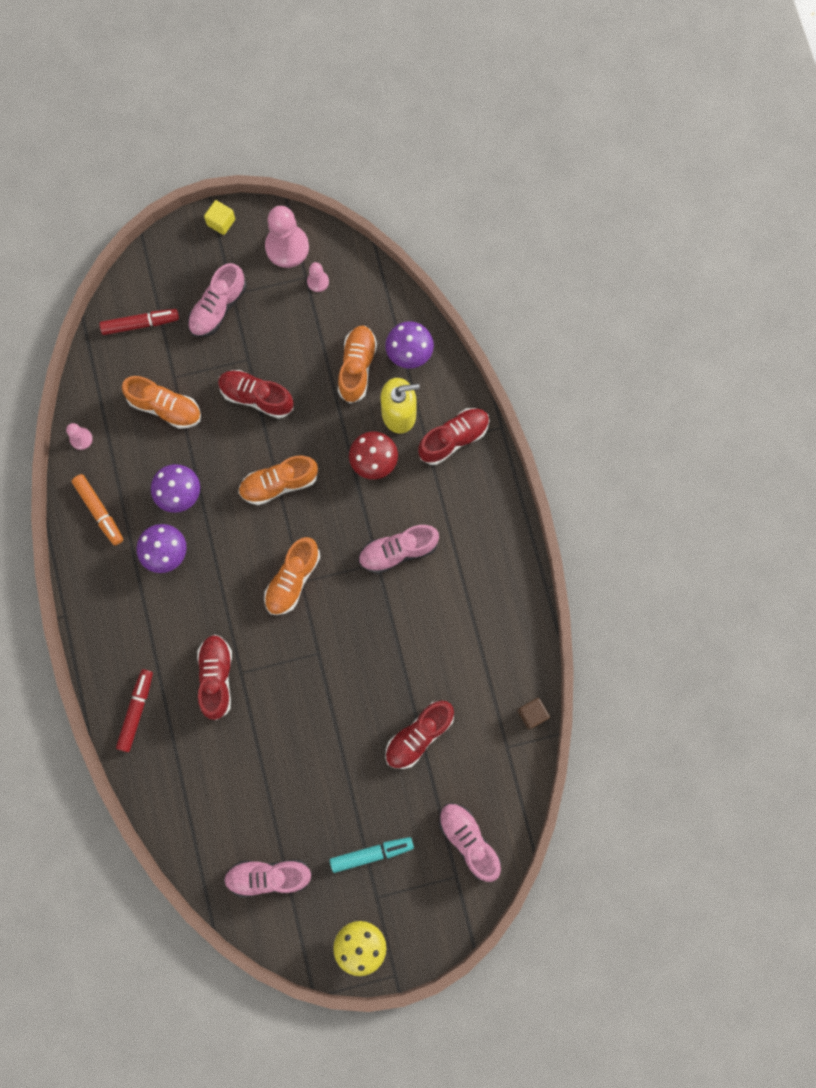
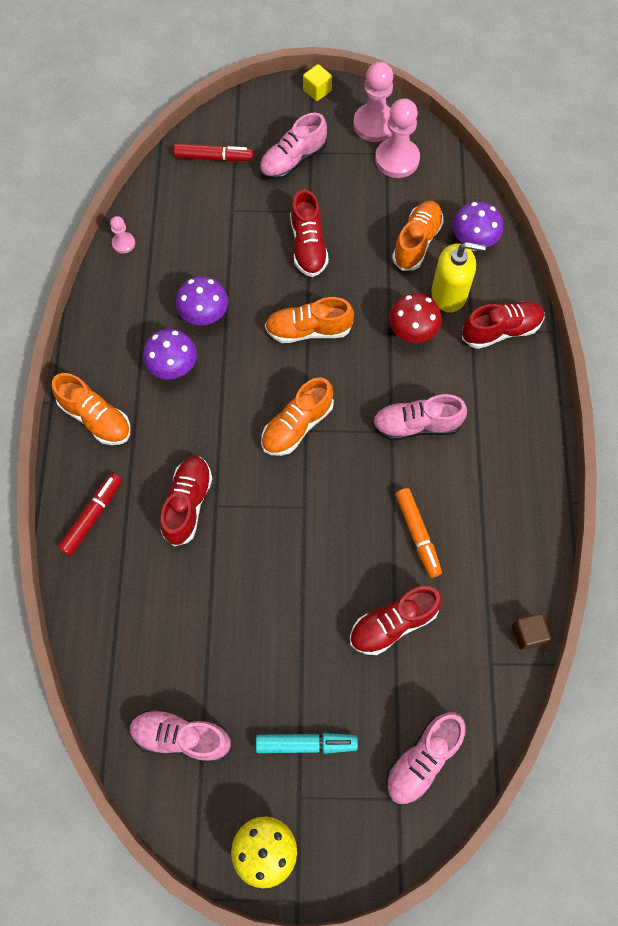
camera: 15 degrees right, 10 degrees down
orange marker [72,474,123,545] -> orange marker moved to [395,488,442,578]
orange shoe [122,376,201,429] -> orange shoe moved to [52,373,131,445]
red shoe [218,370,293,419] -> red shoe turned 135 degrees counterclockwise [290,189,329,277]
pink pawn [307,262,329,292] -> pink pawn [375,98,420,178], size x2.00
pink shoe [439,803,501,882] -> pink shoe turned 120 degrees counterclockwise [386,712,466,805]

